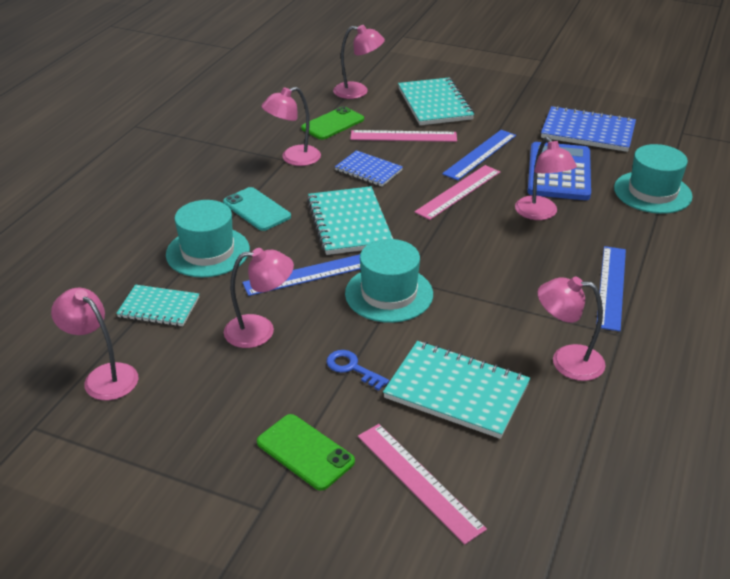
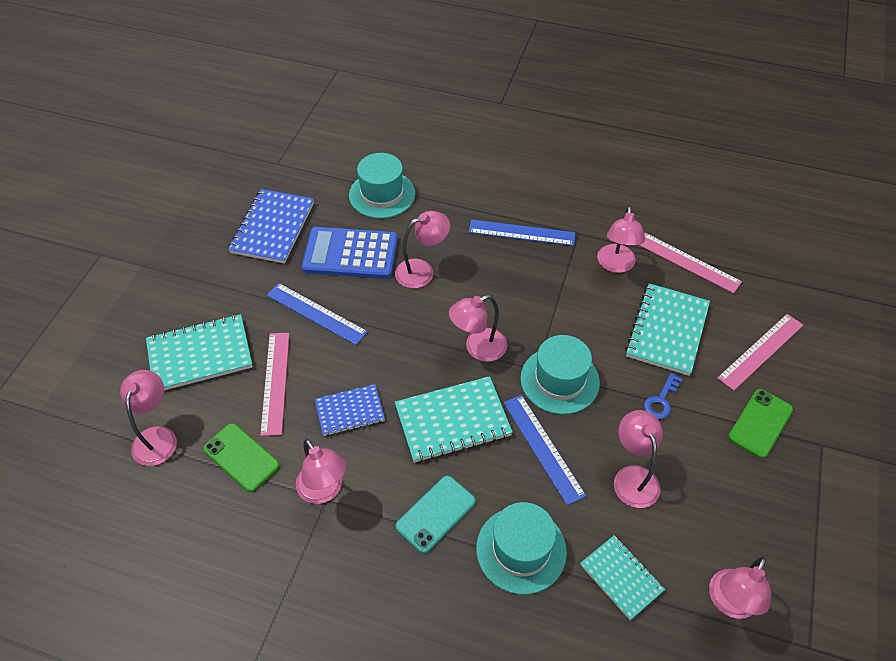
camera: 95 degrees left, 15 degrees up
turquoise notebook [116,285,199,326] -> turquoise notebook turned 45 degrees counterclockwise [580,535,665,620]
blue notebook [335,150,403,187] -> blue notebook turned 45 degrees clockwise [315,384,385,436]
pink ruler [414,165,500,220] -> pink ruler moved to [639,233,742,293]
none -> pink lamp [449,295,507,362]

